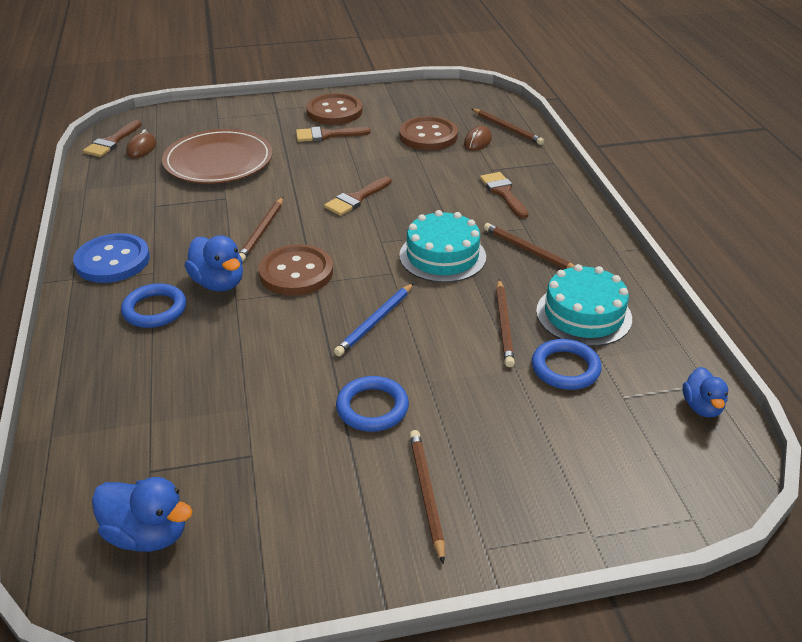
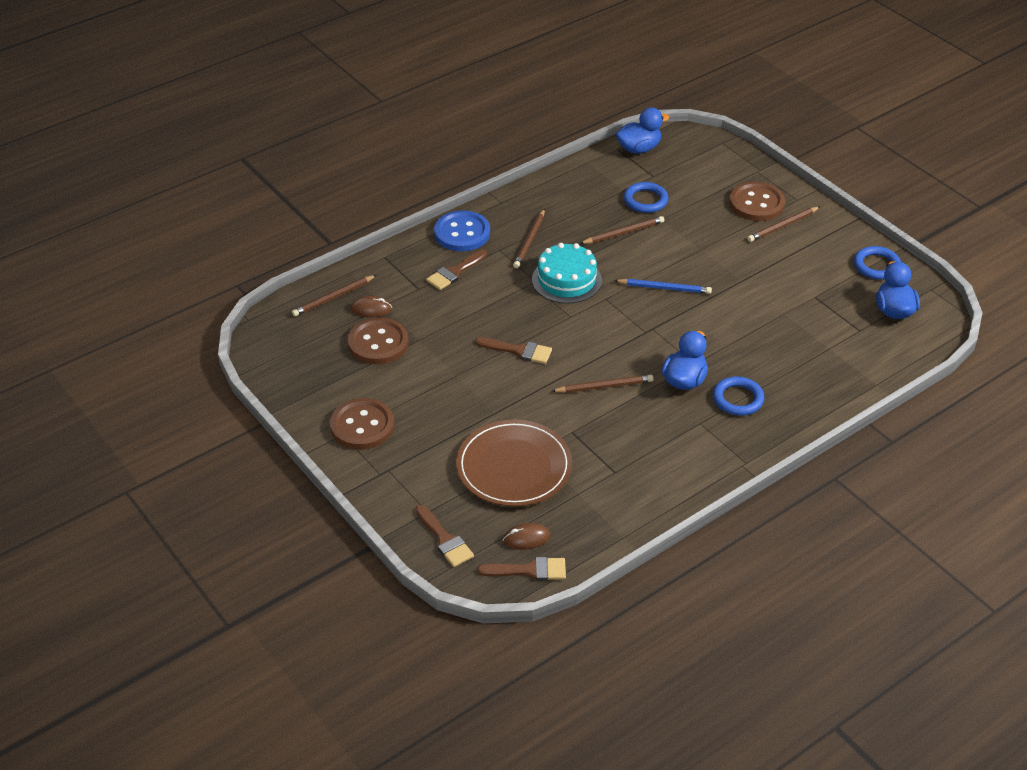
camera: 115 degrees left, 5 degrees up
blue button [73,233,150,283] -> blue button moved to [434,210,490,251]
brown button [258,244,333,296] -> brown button moved to [729,182,785,221]
brown brush [296,127,371,142] -> brown brush moved to [416,505,474,567]
blue ring [336,376,409,432] -> blue ring moved to [854,246,901,280]
brown pencil [472,109,544,145] -> brown pencil turned 150 degrees counterclockwise [292,275,376,317]
turquoise cake [536,264,632,346] -> none
blue duck [683,367,728,418] -> blue duck [616,107,669,154], size x1.51

